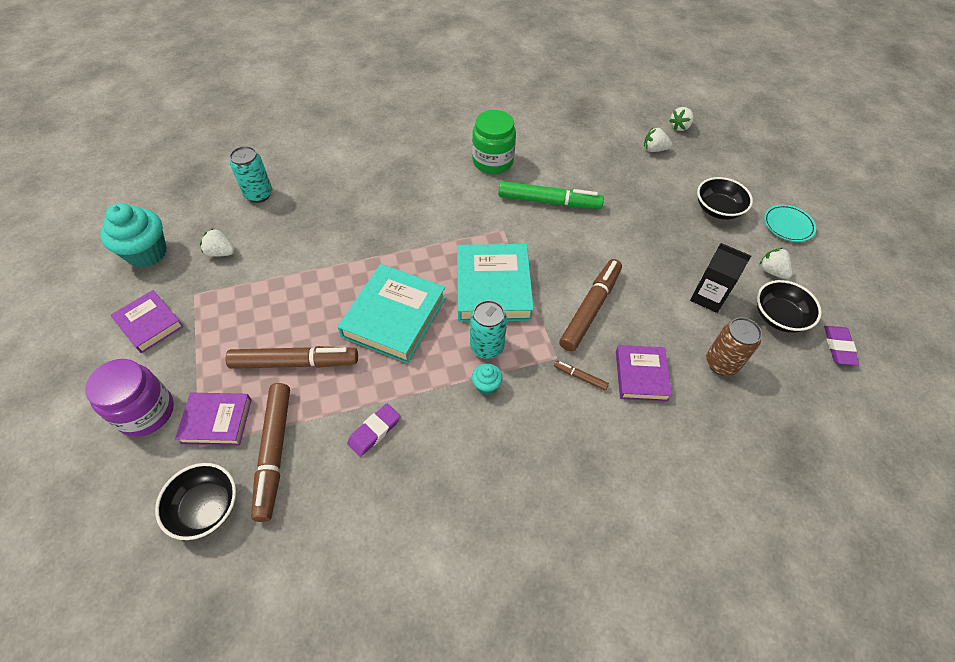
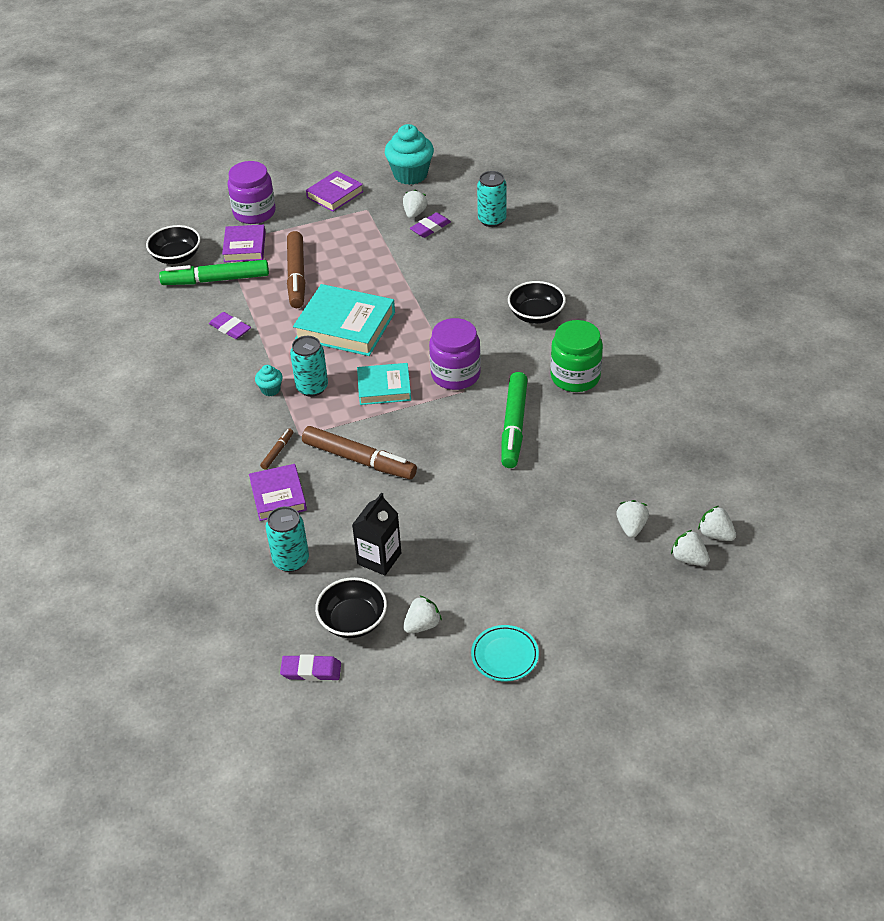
camera: 90 degrees right, 10 degrees down
brown marker [251,383,290,522] -> green marker [159,260,269,285]
turquoise book [457,244,534,322] -> turquoise book [357,363,411,405], size x0.61
purple book [616,345,672,401] -> purple book turned 75 degrees clockwise [249,464,307,521]
black bowl [697,177,753,220] -> black bowl moved to [508,281,566,324]
brown can [706,317,762,376] -> turquoise can [266,506,309,572]
none -> purple eraser [410,212,451,238]
none -> purple jar [429,318,481,390]
none -> white strawberry [698,506,736,541]

